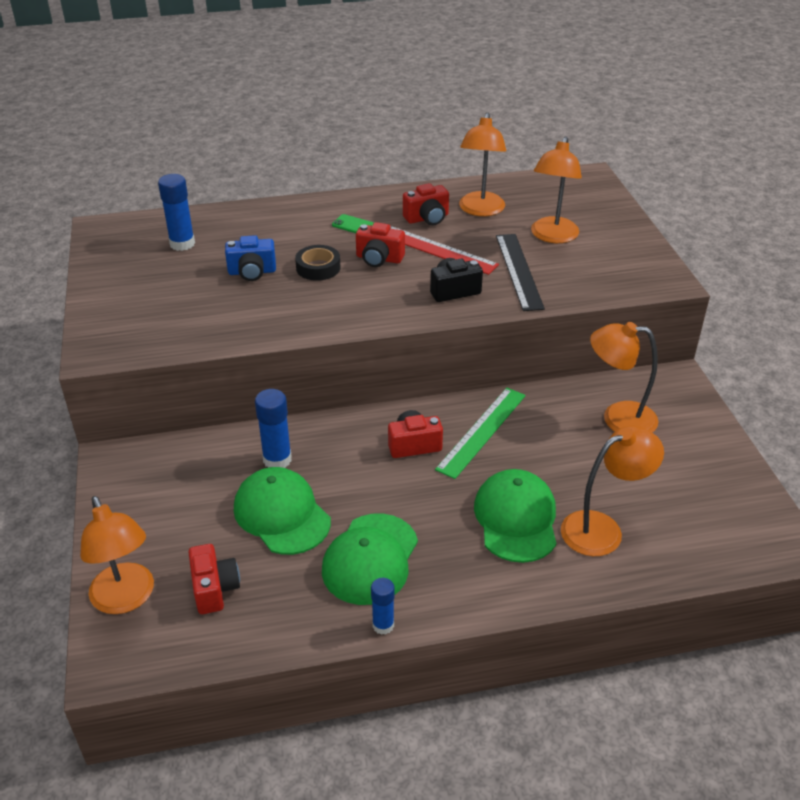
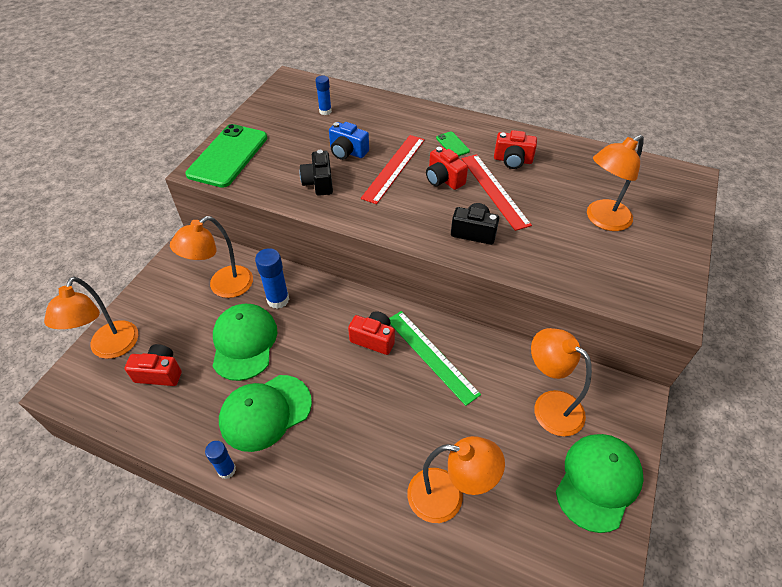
camera: 35 degrees right, 10 degrees up
blue glue stick [158,174,195,251] -> blue glue stick [315,75,332,115], size x0.65
red camera [188,544,240,614] -> red camera turned 105 degrees counterclockwise [124,344,182,386]
black tape [295,245,340,281] -> red ruler [361,135,425,204]
green ruler [435,388,526,479] -> green ruler turned 75 degrees clockwise [389,311,481,406]
orange lamp [459,112,506,216] -> orange lamp moved to [170,216,253,298]
green cap [474,469,556,563] -> green cap moved to [556,434,644,533]
black ruler [496,234,545,311] -> none
none -> green phone [185,124,267,188]
none -> black camera [299,150,333,196]

